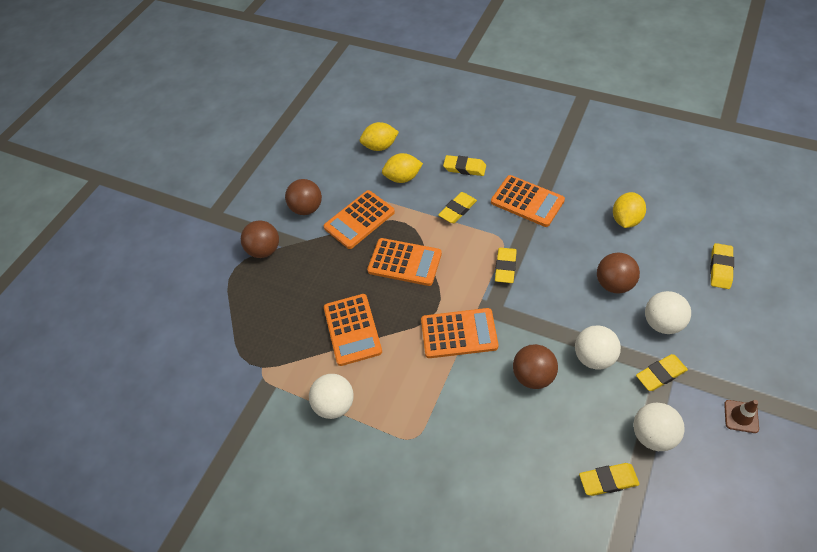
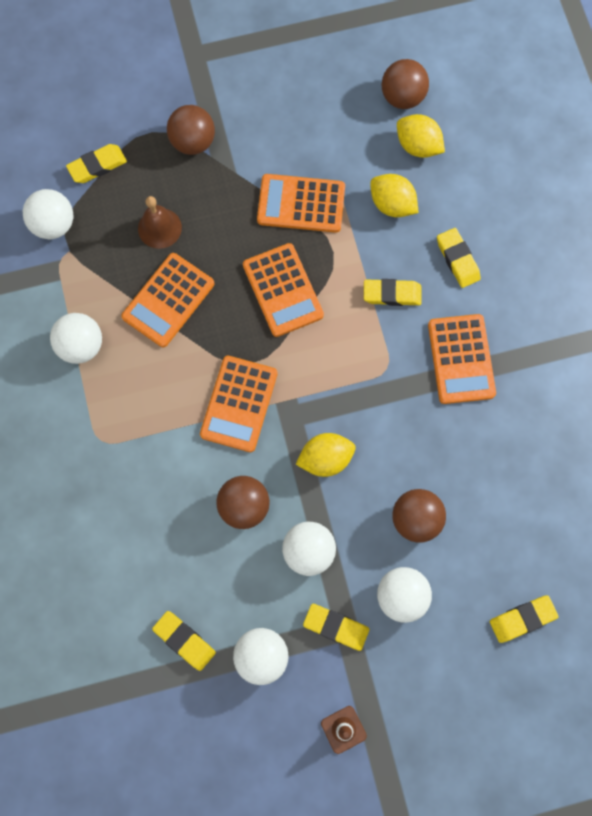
camera: 45 degrees right, 20 degrees up
brown ball [285,179,322,215] -> brown ball moved to [382,59,429,109]
orange calculator [421,308,498,358] -> orange calculator turned 60 degrees clockwise [200,356,278,452]
yellow eraser [495,248,517,283] -> yellow eraser moved to [66,144,127,183]
yellow lemon [613,192,646,228] -> yellow lemon moved to [296,433,356,477]
none -> white ball [23,189,73,239]
none -> brown bell [138,196,182,249]

